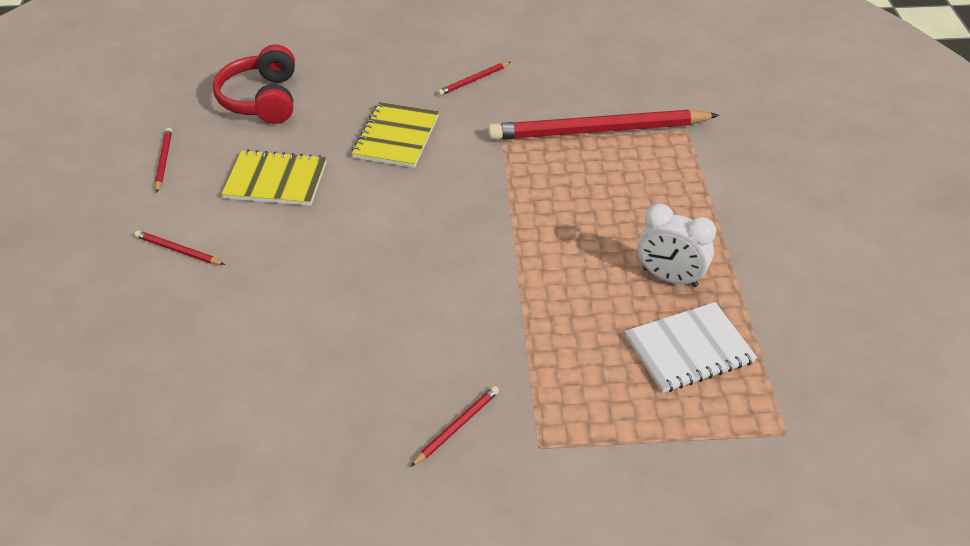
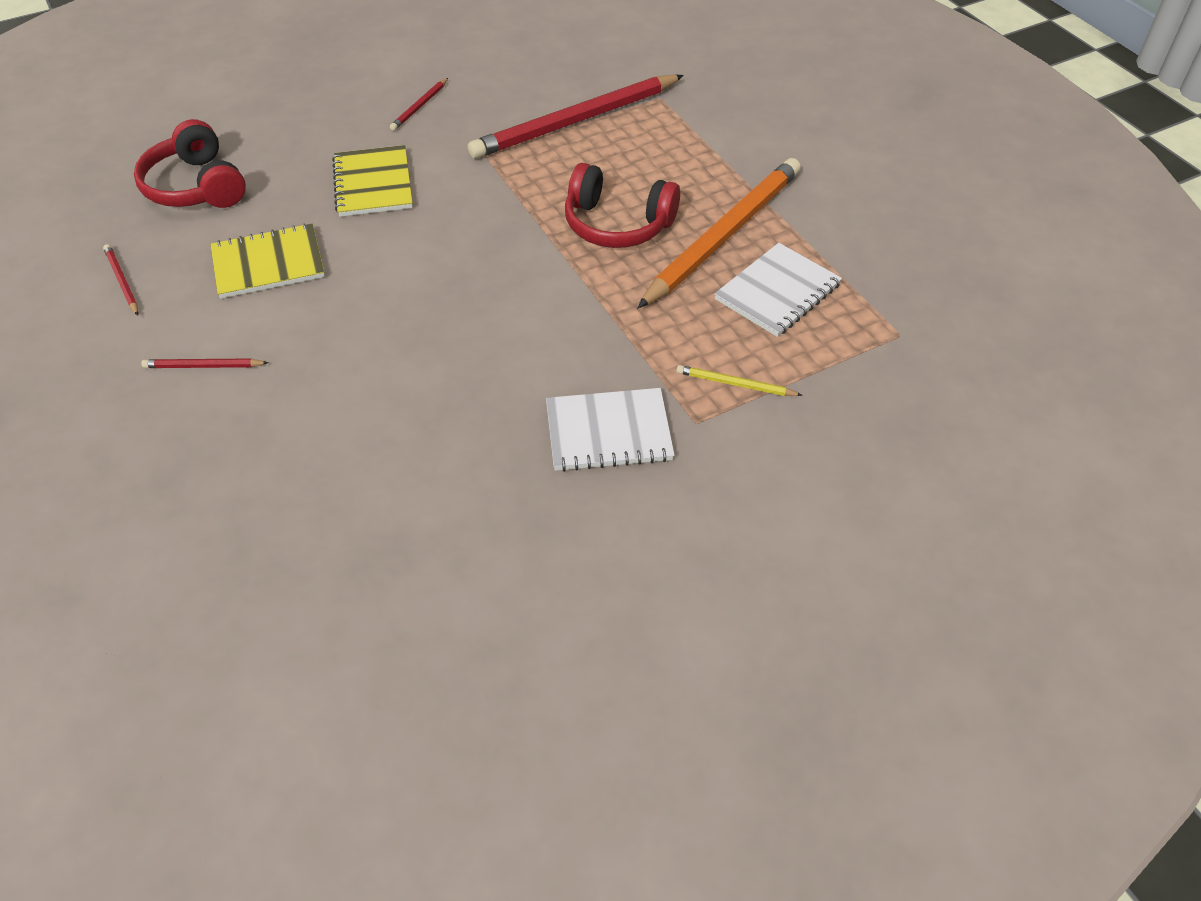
camera: 25 degrees left, 5 degrees up
red pencil [410,386,499,467] -> white notebook [546,388,675,472]
white clock [637,204,716,287] -> orange pencil [637,158,801,308]
none -> red headphones [565,163,680,248]
none -> yellow pencil [676,365,803,396]

